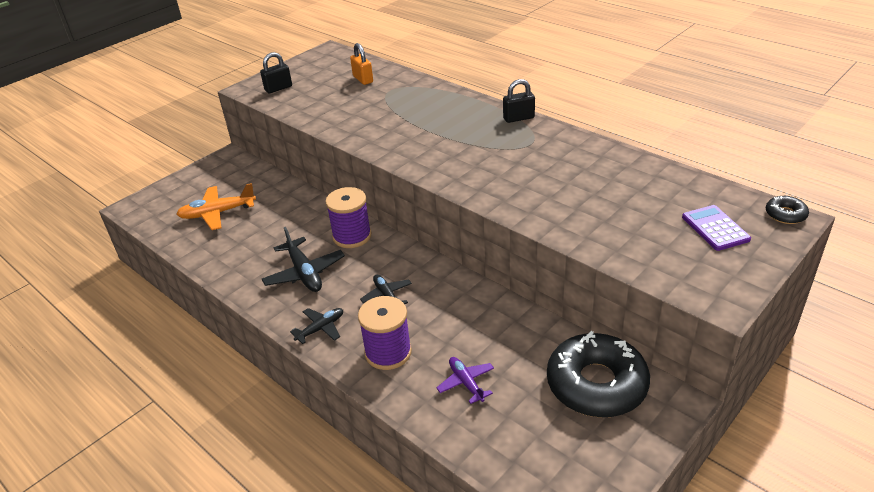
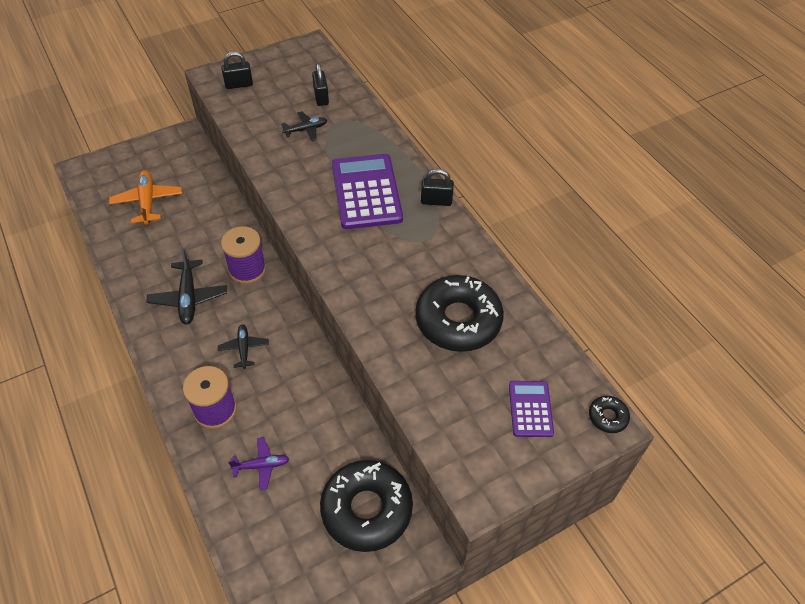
camera: 15 degrees right, 15 degrees up
orange plane [176,183,256,230] -> orange plane turned 75 degrees clockwise [109,170,182,225]
black plane [290,308,343,344] -> black plane moved to [281,111,327,141]
orange padlock [350,43,373,85] -> black padlock [312,63,329,106]
purple plane [436,357,494,404] -> purple plane turned 90 degrees clockwise [228,437,289,490]
none -> purple calculator [332,154,403,229]
none -> black donut [415,275,504,352]

